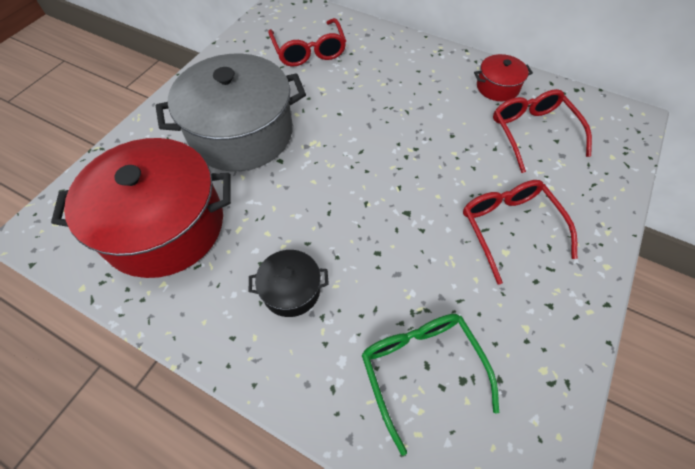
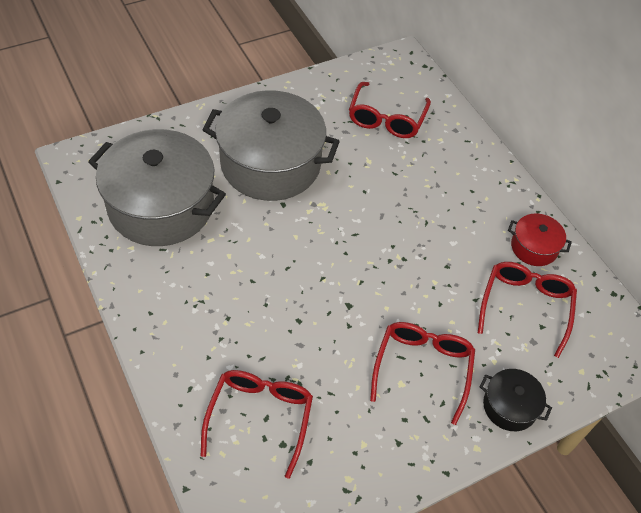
camera: 30 degrees right, 5 degrees down
red pot [51,138,231,278] -> grey pot [88,129,226,246]
black pot [249,250,329,317] -> black pot moved to [479,369,552,431]
green glasses [362,314,499,456] -> red glasses [201,370,313,479]

